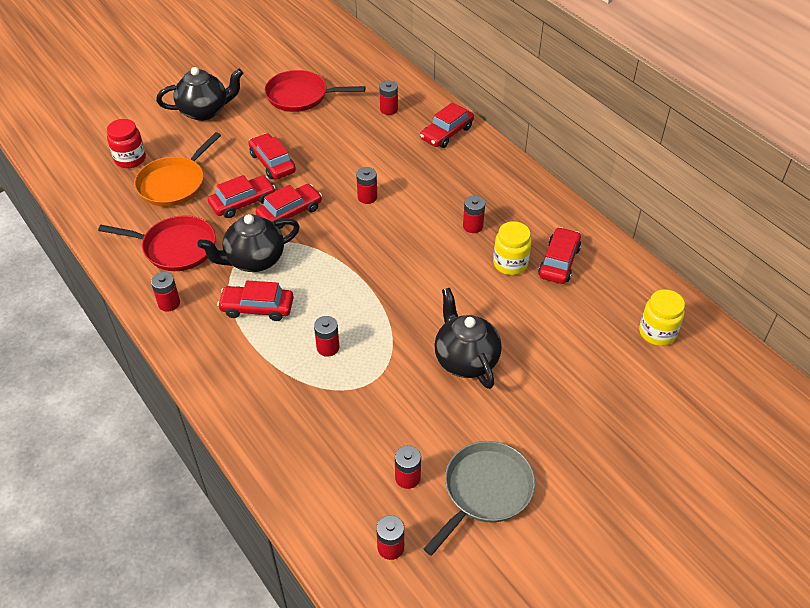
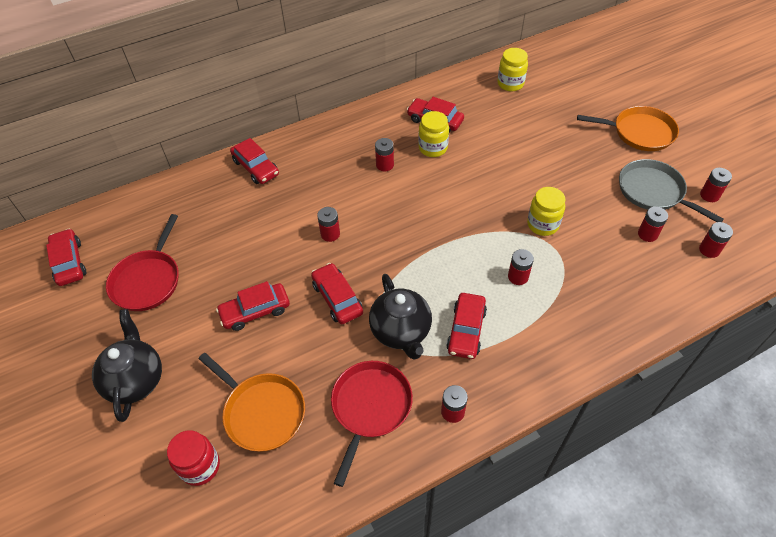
camera: 80 degrees left, 5 degrees up
red car [208,175,276,218] -> red car moved to [46,229,86,286]
red battery [379,80,398,115] -> red battery moved to [700,168,732,202]
black teapot [434,288,502,389] -> none
none -> yellow jar [527,187,565,236]
none -> orange pan [577,106,679,151]

